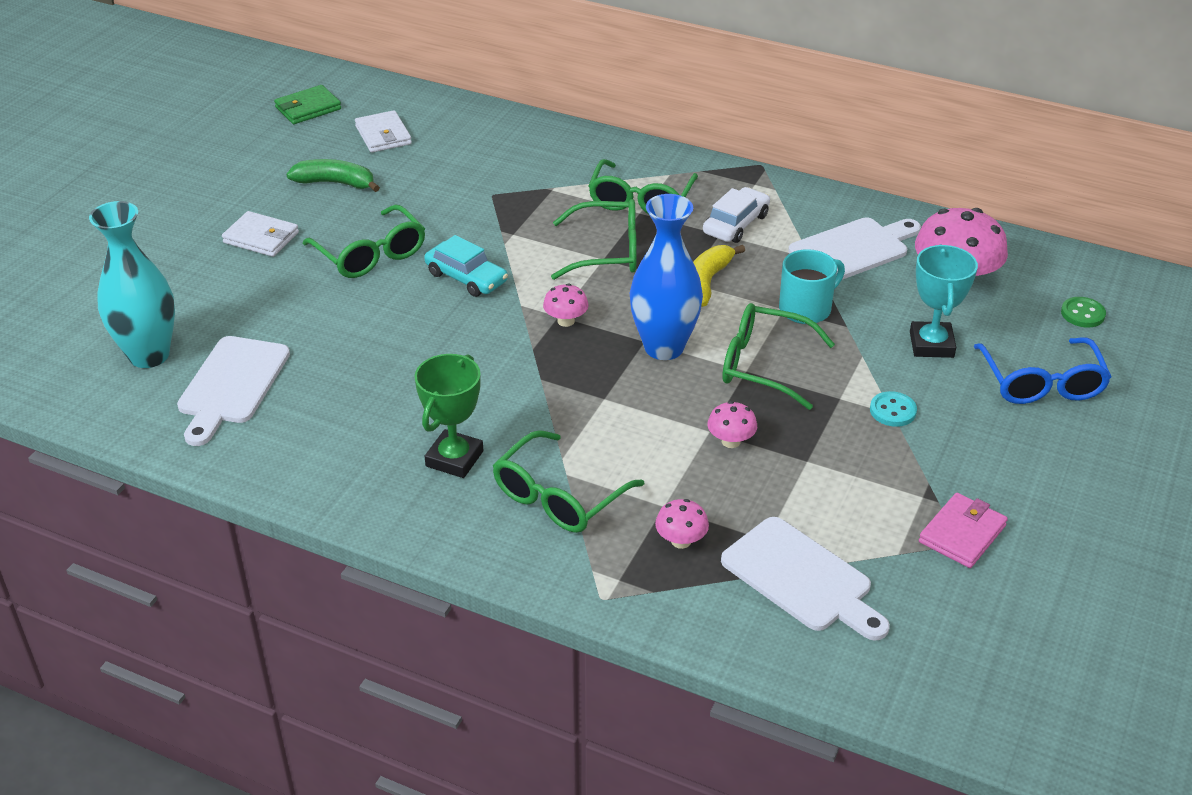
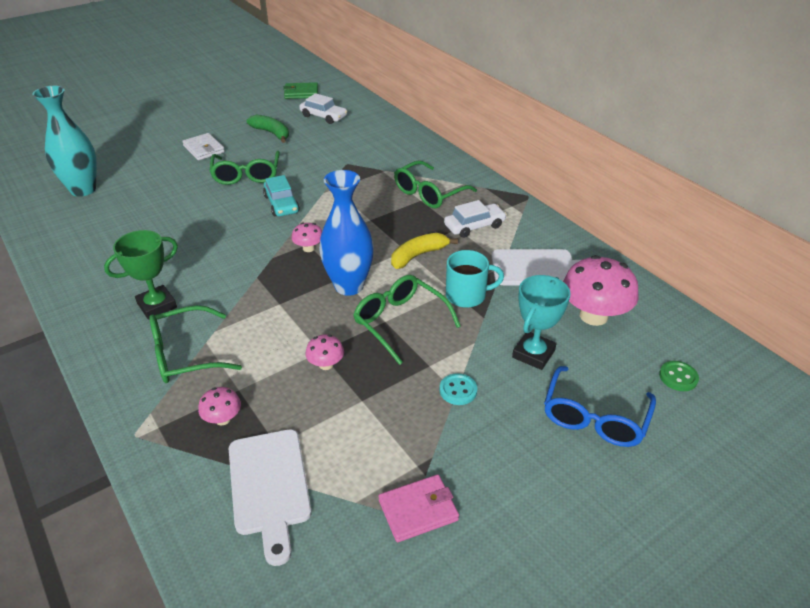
camera: 30 degrees right, 0 degrees up
white cutting board [177,336,290,446] -> none
white wallet [355,110,412,152] -> white car [299,93,348,124]
green glasses [551,199,637,280] -> none

